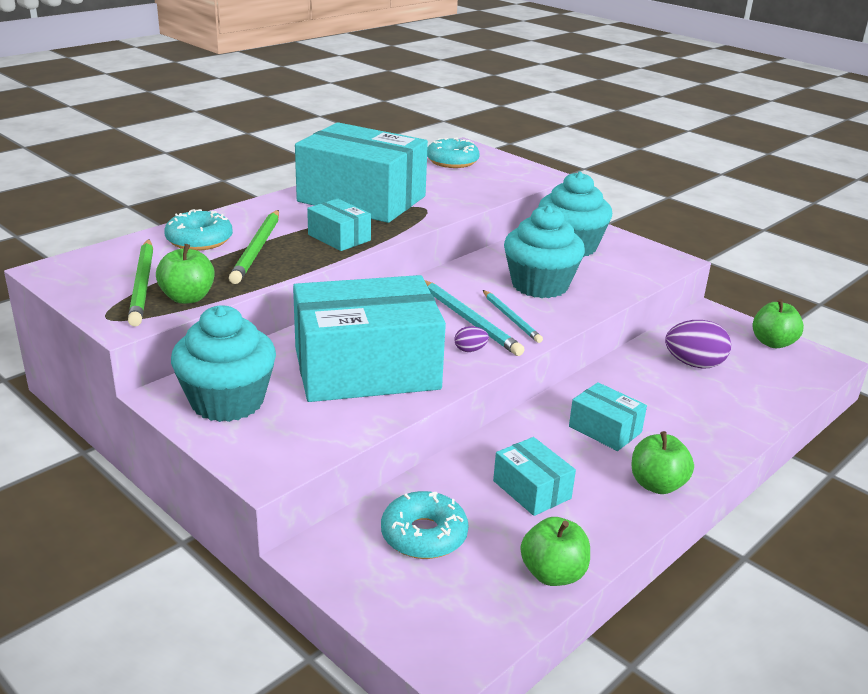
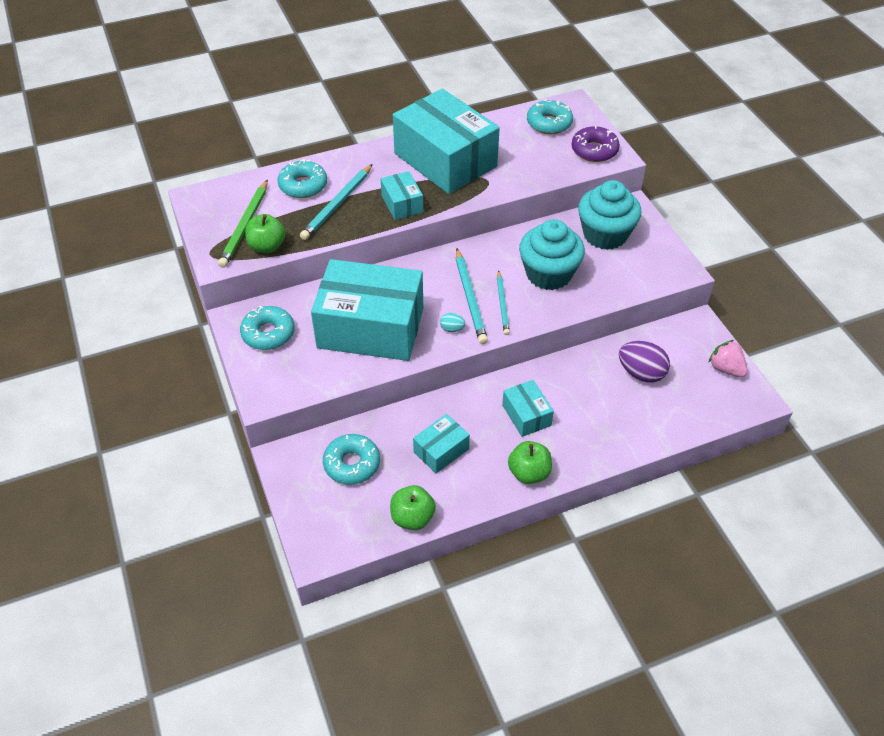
camera: 25 degrees right, 20 degrees up
turquoise cupcake [171,305,276,422] -> turquoise donut [240,306,294,350]
green pencil [229,210,279,284] -> turquoise pencil [300,164,373,240]
purple egg [454,326,489,352] -> turquoise egg [440,313,465,332]
turquoise box [493,437,576,516] -> turquoise box turned 60 degrees clockwise [413,414,470,474]
green apple [753,299,804,348] -> pink strawberry [709,340,748,377]
none -> purple donut [572,126,620,162]

